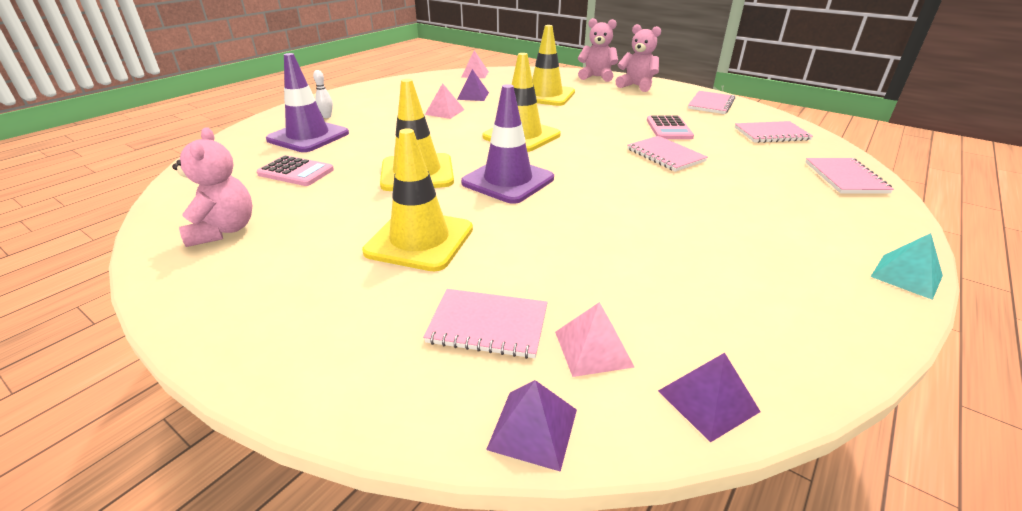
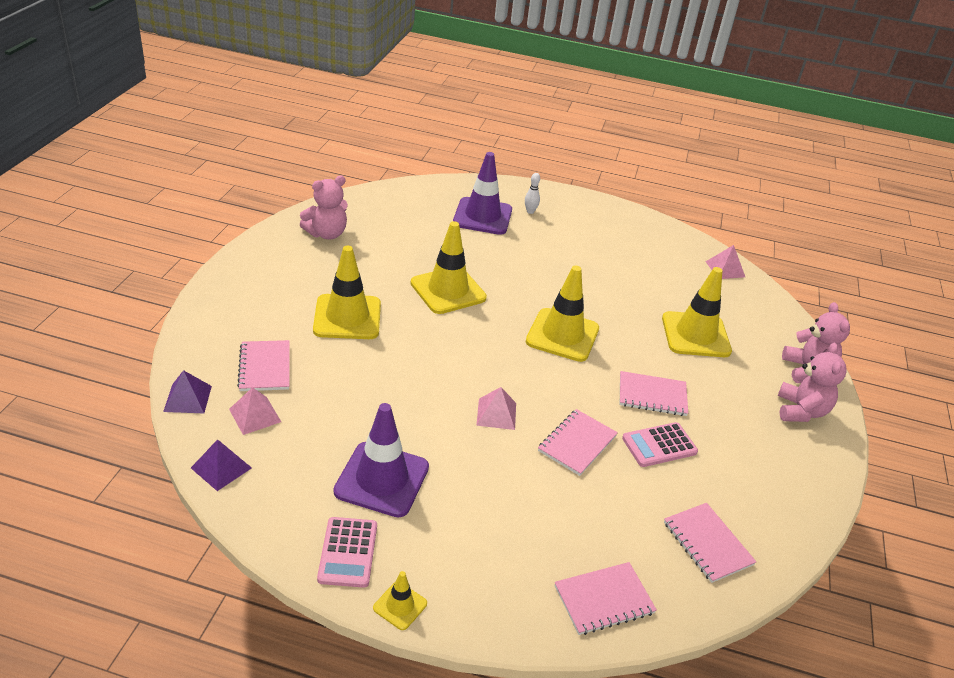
camera: 65 degrees right, 5 degrees up
pink calculator [257,155,334,186] -> pink calculator moved to [317,517,377,588]
pink pyramid [425,83,464,119] -> pink pyramid moved to [476,387,516,430]
purple pyramid [457,69,489,101] -> none
purple traffic cone [461,84,554,204] -> purple traffic cone moved to [334,403,429,518]
pink notebook [688,91,735,114] -> pink notebook moved to [620,371,688,416]
turquoise pyramid [871,233,943,300] -> yellow traffic cone [373,571,427,630]

